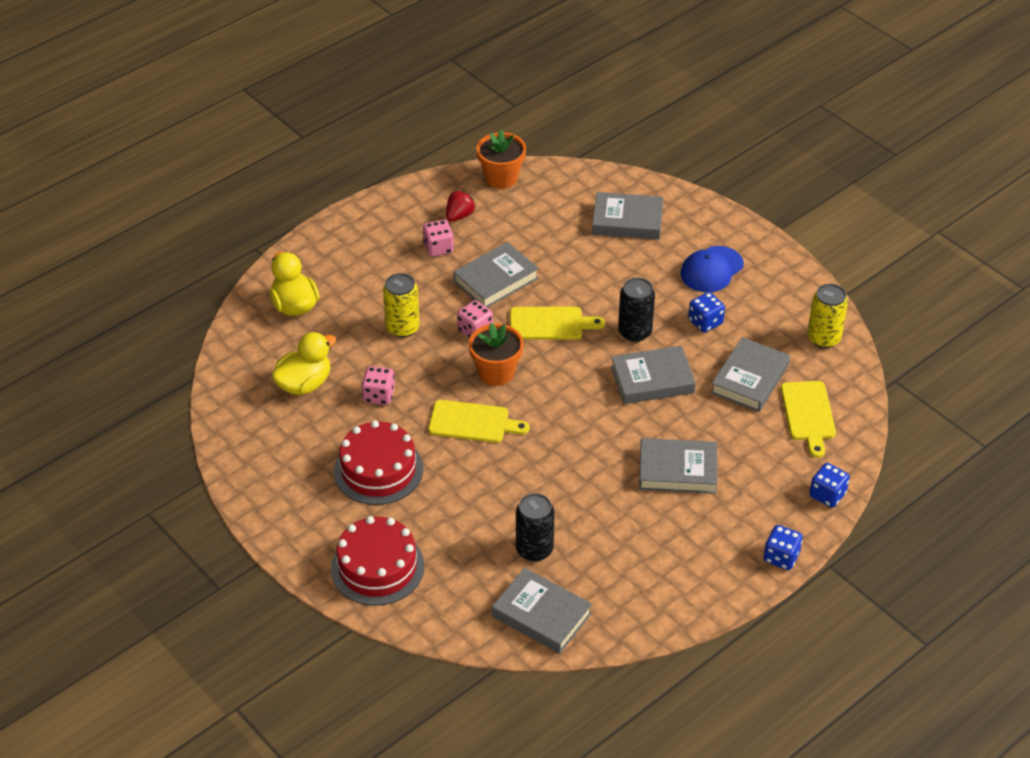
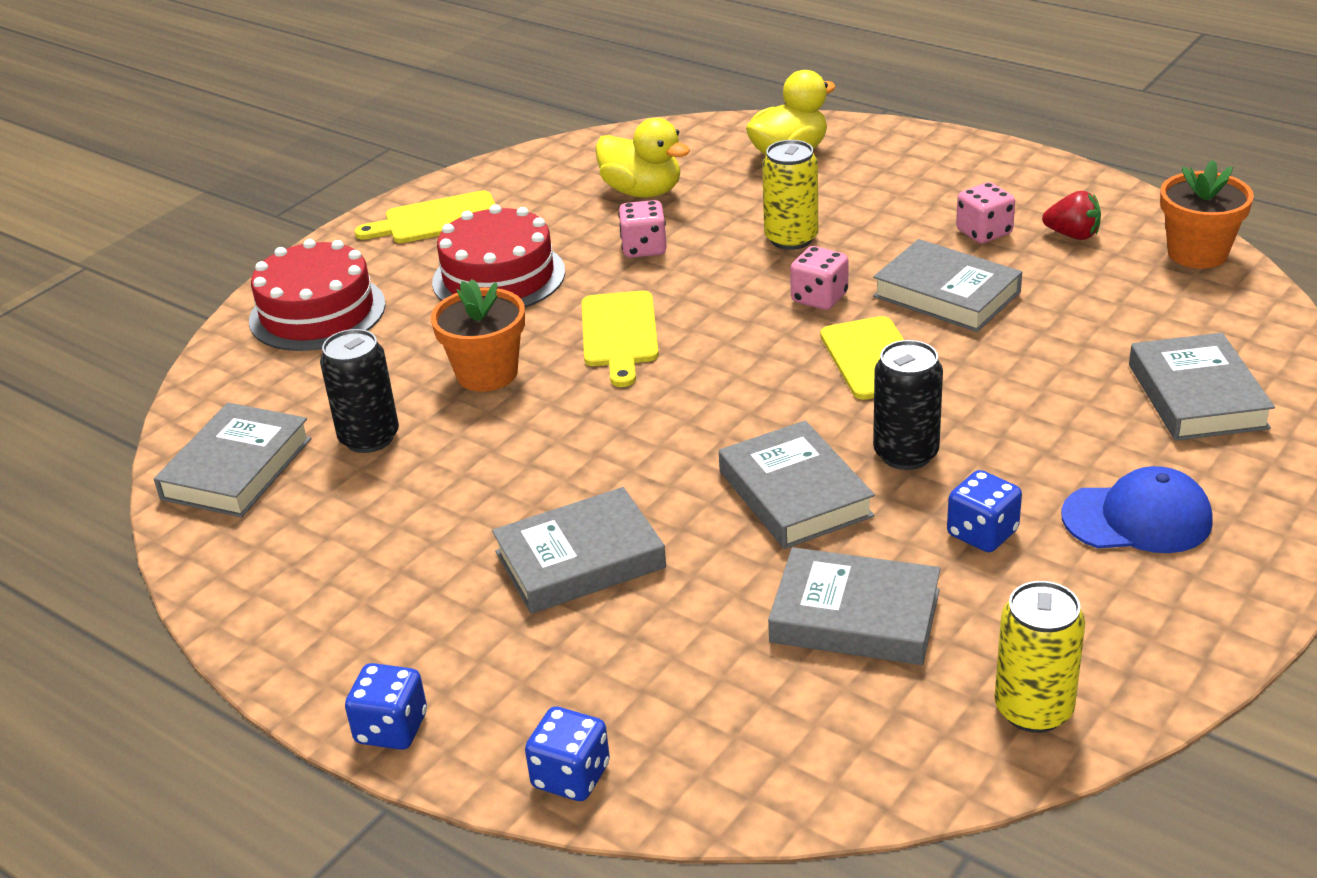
camera: 80 degrees right, 10 degrees down
orange flower pot [469,323,524,386] -> orange flower pot moved to [431,279,525,392]
grey book [639,438,717,494] -> grey book turned 75 degrees clockwise [492,487,666,614]
blue cap [680,246,744,292] -> blue cap turned 150 degrees clockwise [1061,466,1213,553]
yellow cutting board [781,381,836,458] -> yellow cutting board moved to [355,190,495,243]

